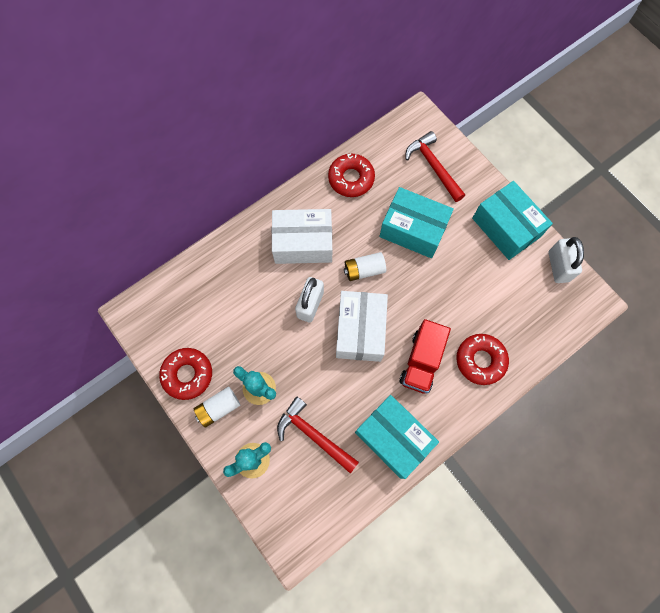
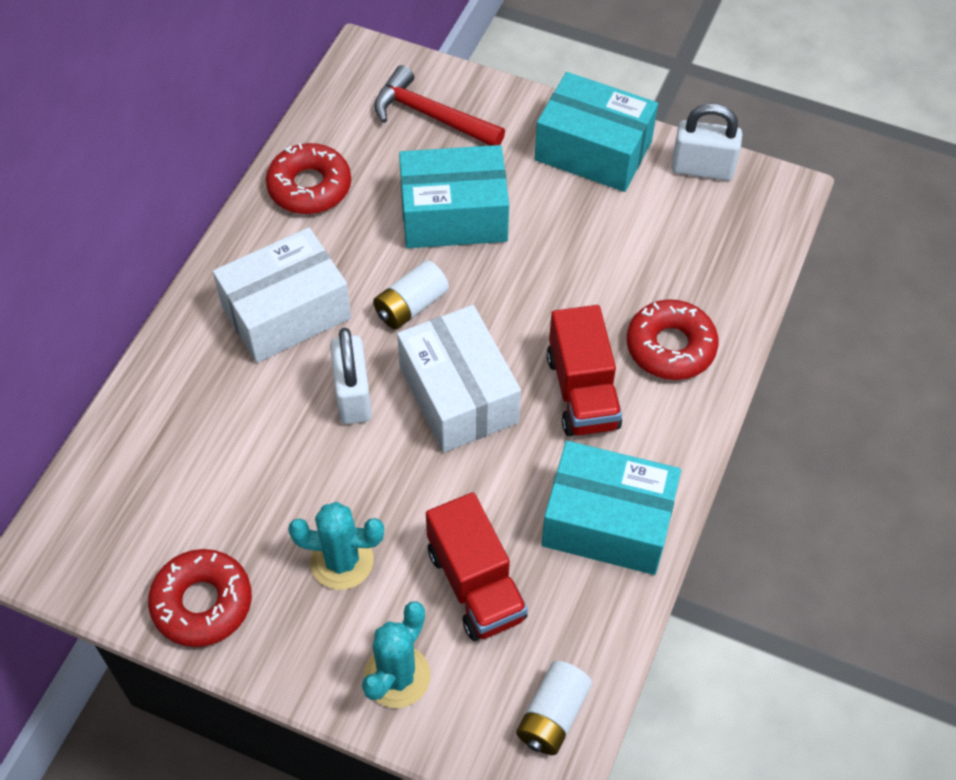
camera: 30 degrees left, 15 degrees down
white battery [194,387,240,428] -> white battery moved to [516,661,592,755]
red hammer [277,396,359,474] -> red truck [426,492,528,641]
white padlock [548,237,584,283] -> white padlock turned 45 degrees counterclockwise [671,104,742,181]

